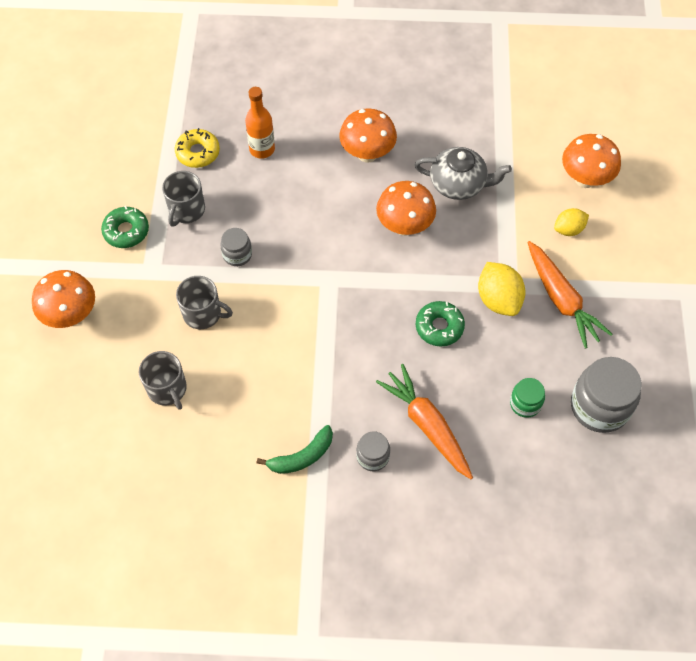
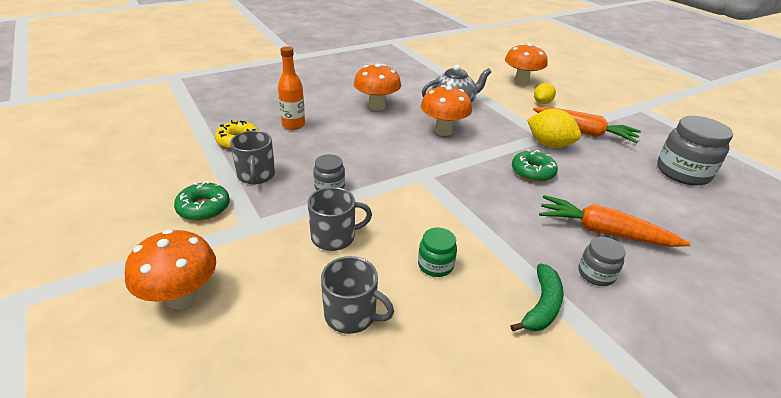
camera: 35 degrees left, 25 degrees down
green jar [510,378,545,418] -> green jar moved to [418,228,457,277]

